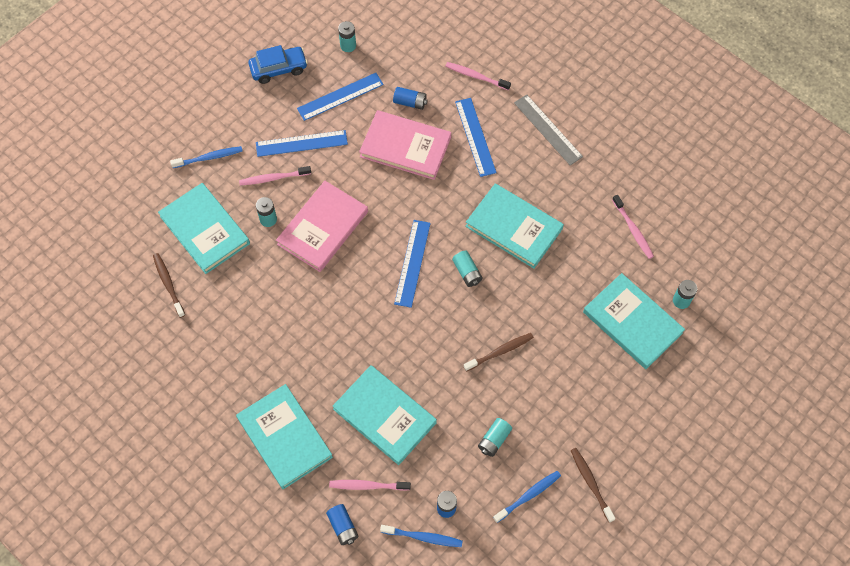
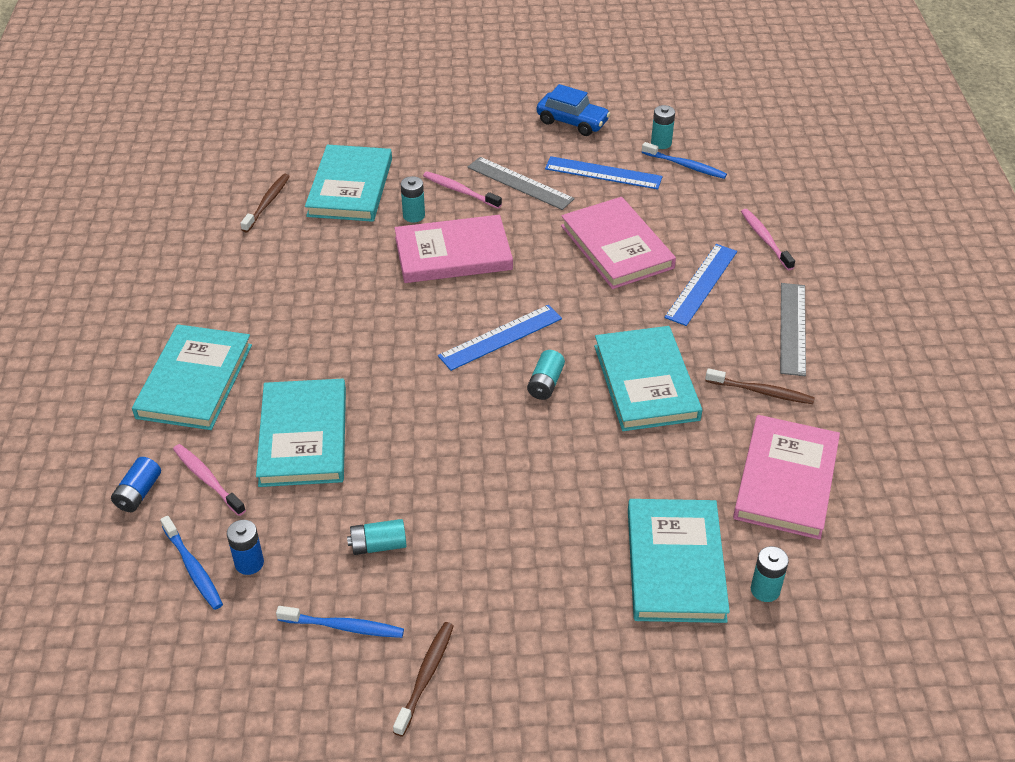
camera: 45 degrees right, 20 degrees down
blue toothbrush [170,146,243,168] -> blue toothbrush moved to [642,142,727,179]
blue ruler [256,130,348,157] -> grey ruler [467,157,575,210]
blue battery [393,87,428,110] -> none
brown toothbrush [464,333,534,372] -> brown toothbrush moved to [705,368,815,404]
pink toothbrush [612,195,654,259] -> pink book [733,415,840,540]

